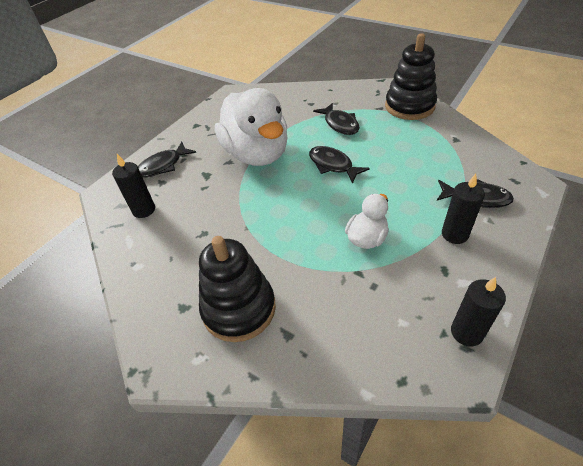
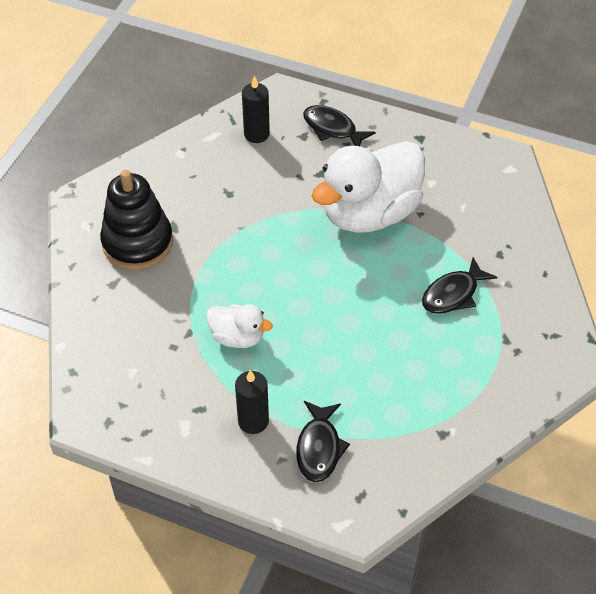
camera: 75 degrees right, 5 degrees up
black fish [309,146,370,184] -> none
black stacking toy [385,33,437,120] -> none
black candle [451,277,506,346] -> none

